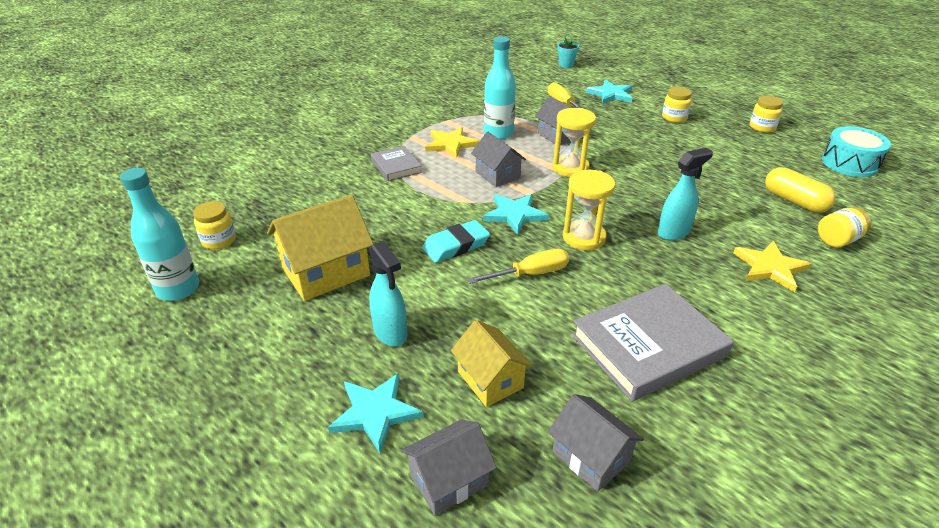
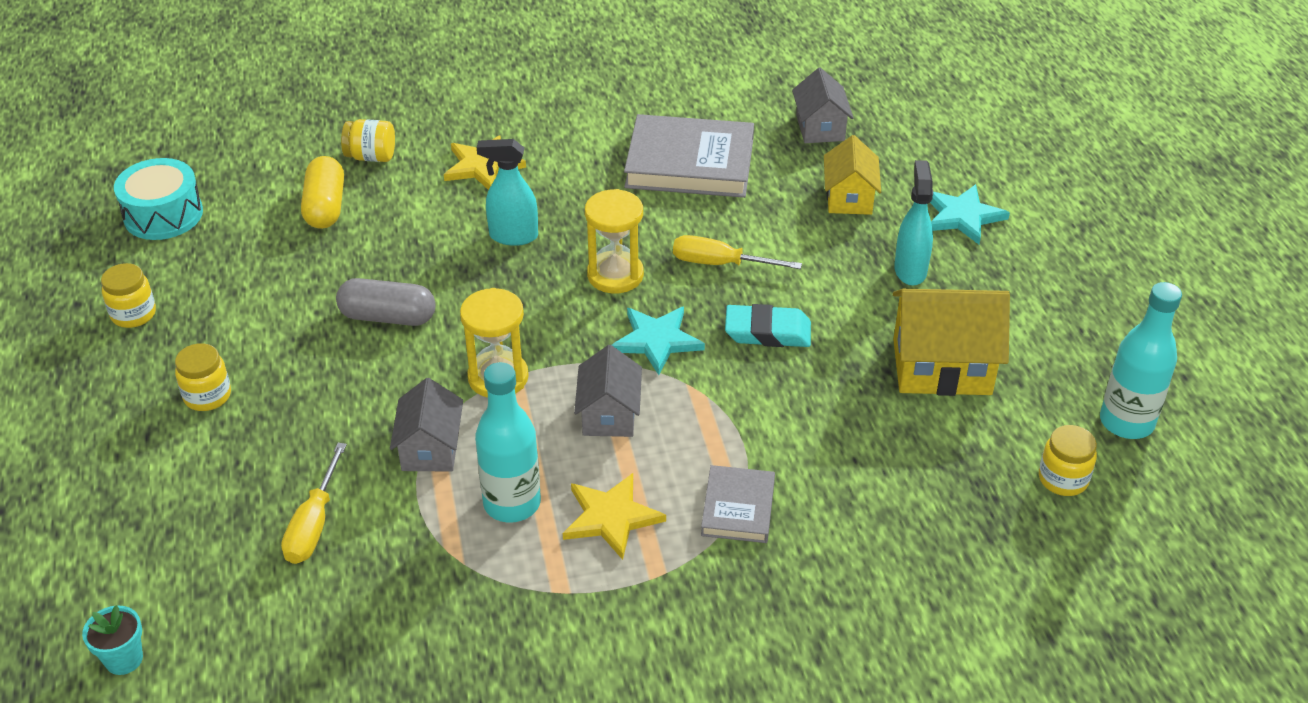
camera: 145 degrees left, 5 degrees up
grey house [401,419,497,515] -> none
turquoise star [586,80,632,104] -> none
none -> grey capsule [336,278,436,326]

